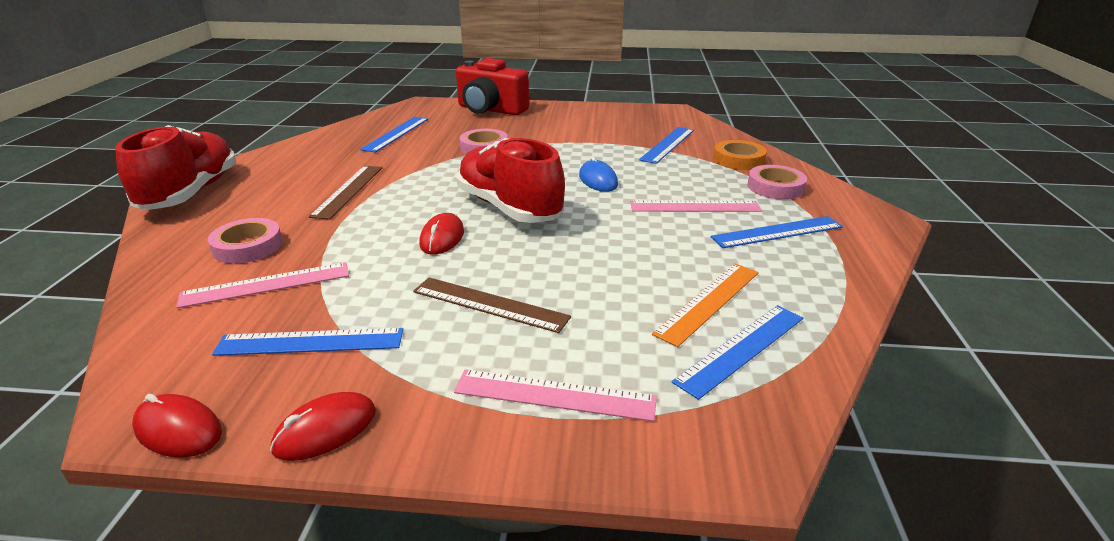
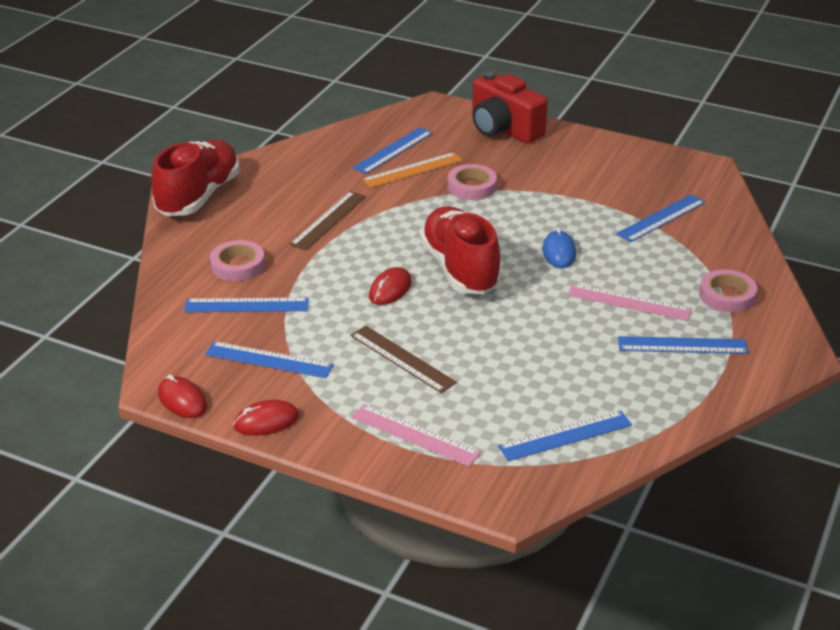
camera: 20 degrees right, 5 degrees up
pink ruler [177,262,349,308] -> blue ruler [184,298,309,312]
orange ruler [652,263,759,347] -> orange ruler moved to [362,152,463,188]
orange tape [713,140,767,170] -> none

